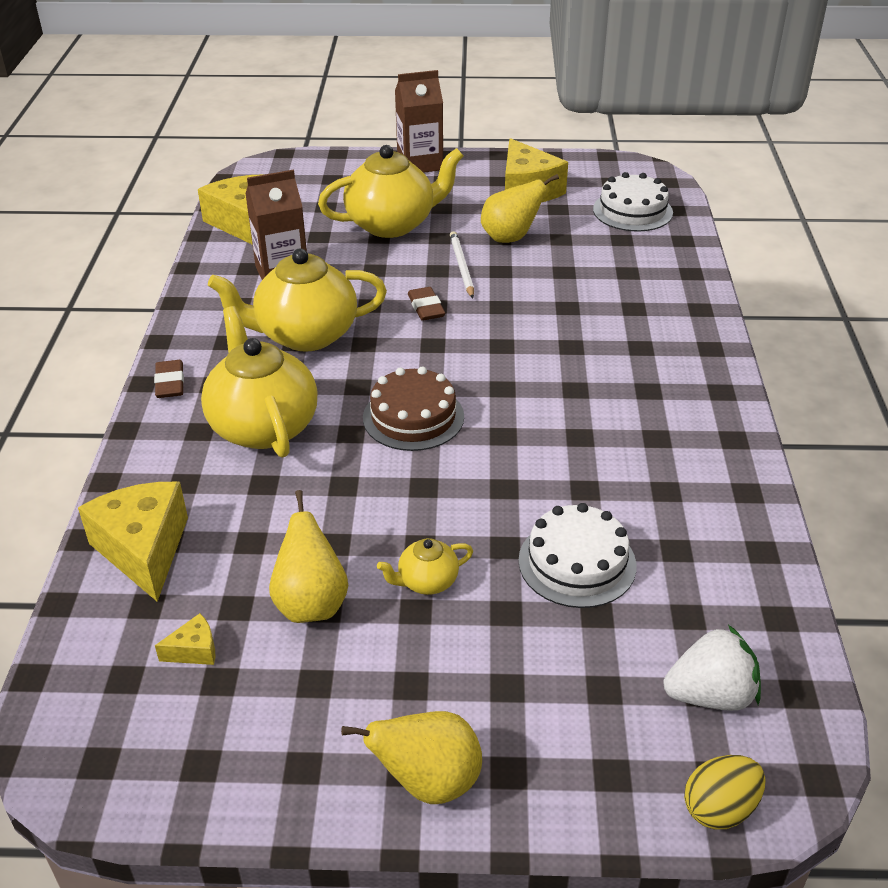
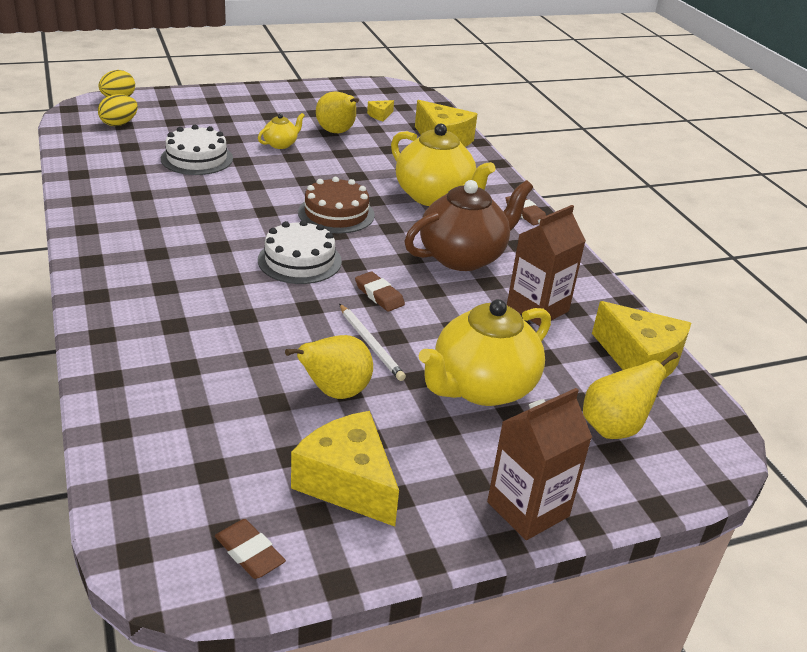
camera: 155 degrees right, 5 degrees down
yellow teapot [208,248,387,352] -> brown teapot [405,180,533,271]
yellow pear [341,711,482,804] -> yellow pear moved to [583,352,678,439]
white cake [593,172,673,232] -> white cake moved to [258,220,342,284]
white strawberry [663,625,761,711] -> yellow egg [98,94,138,126]
none -> brown eraser [215,519,286,579]

